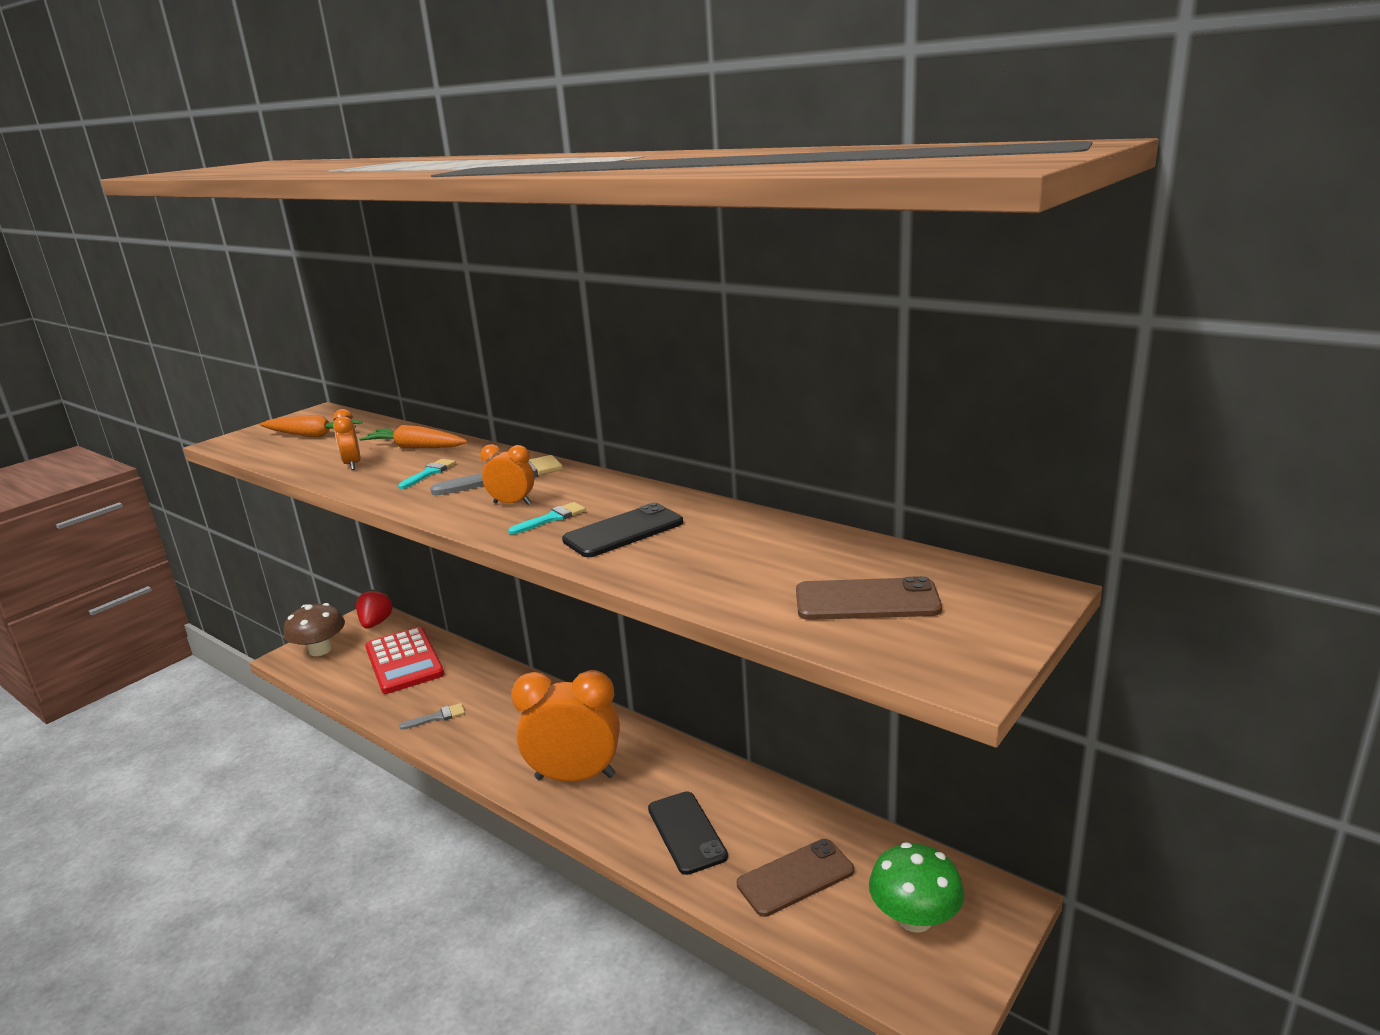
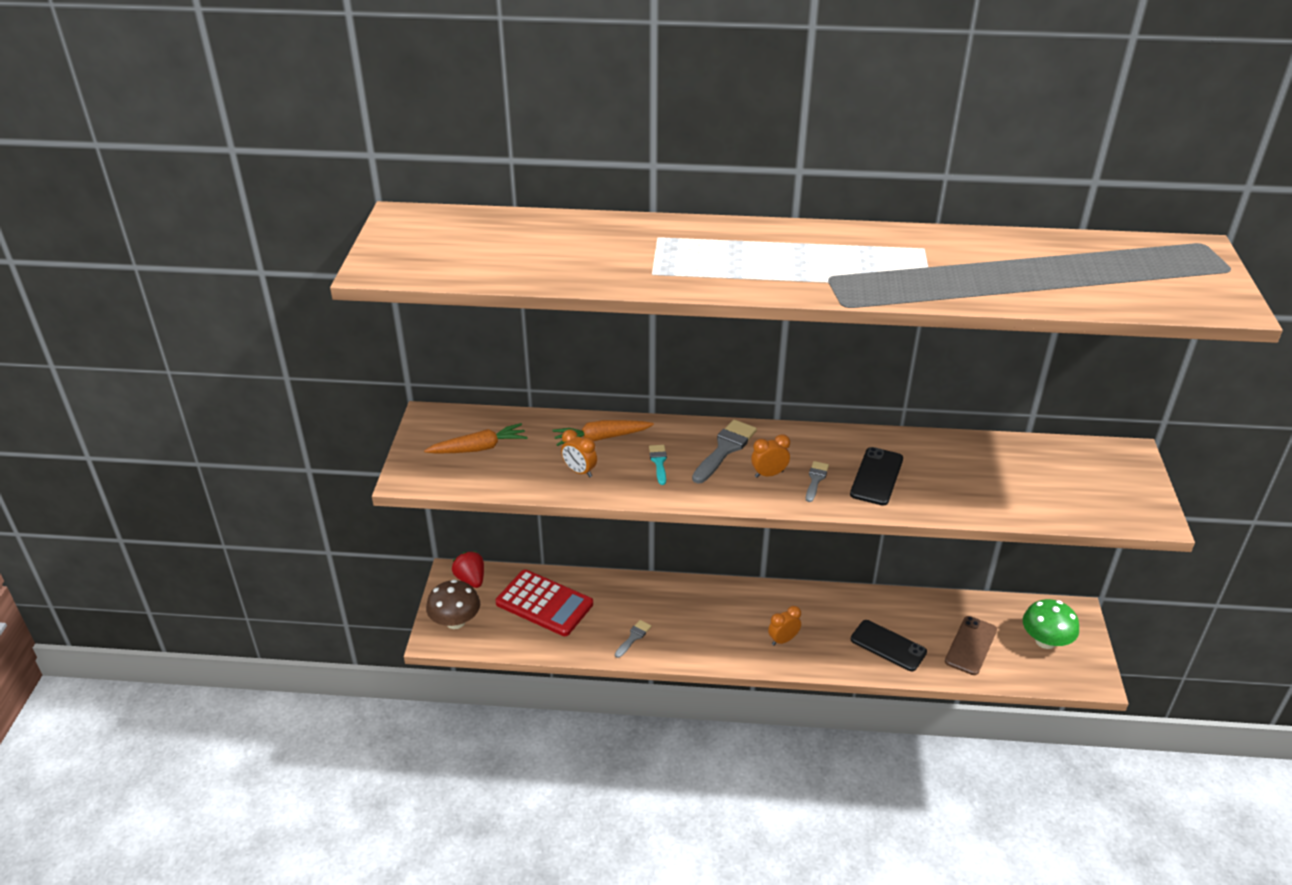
camera: 35 degrees left, 15 degrees up
turquoise brush [508,502,586,534] -> grey brush [806,461,829,502]
orange clock [511,670,620,782] -> orange clock [768,606,801,646], size x0.46
brown phone [796,576,942,620] -> none

